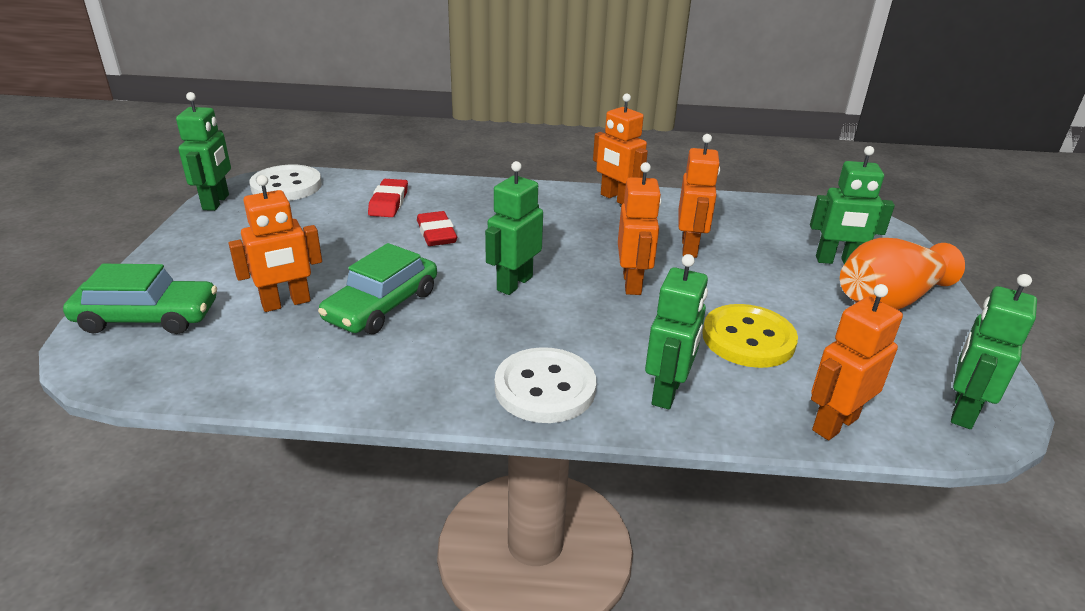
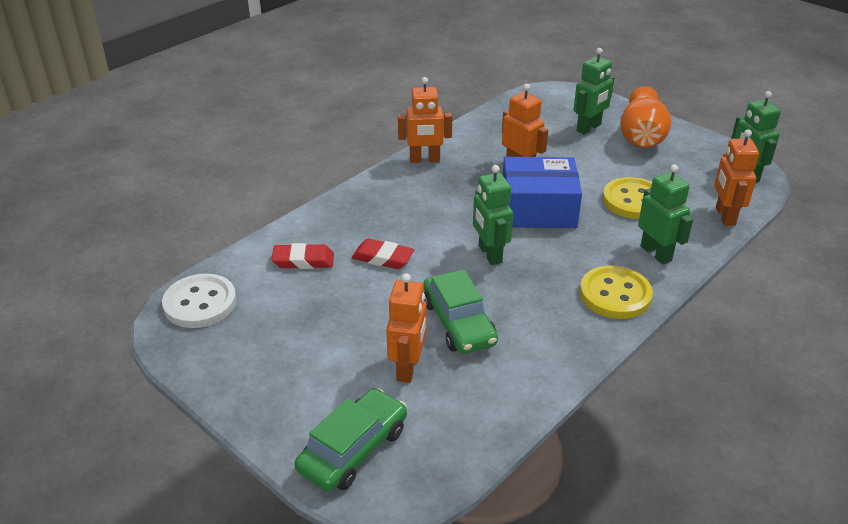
camera: 50 degrees left, 5 degrees up
green robot [176,92,231,211] -> none
red eraser [368,179,408,217] -> red eraser turned 45 degrees counterclockwise [271,243,334,269]
white button [495,347,596,423] -> yellow button [580,266,653,319]
orange robot [618,162,661,295] -> blue box [503,157,582,228]

